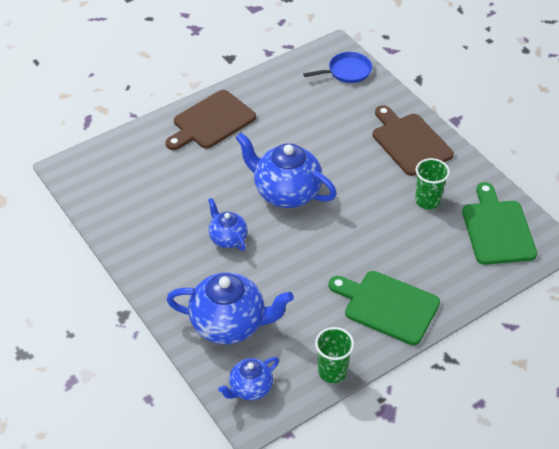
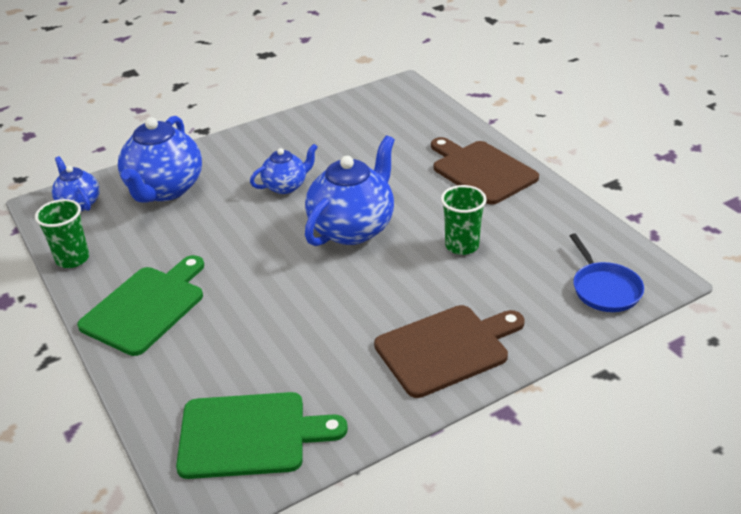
camera: 95 degrees right, 10 degrees down
green cup [415,158,450,209] -> green cup moved to [441,185,487,255]

